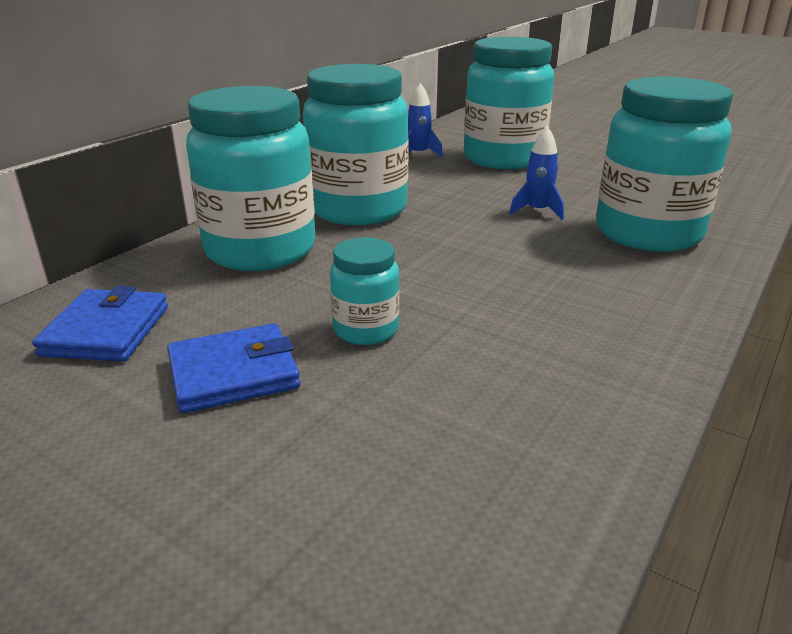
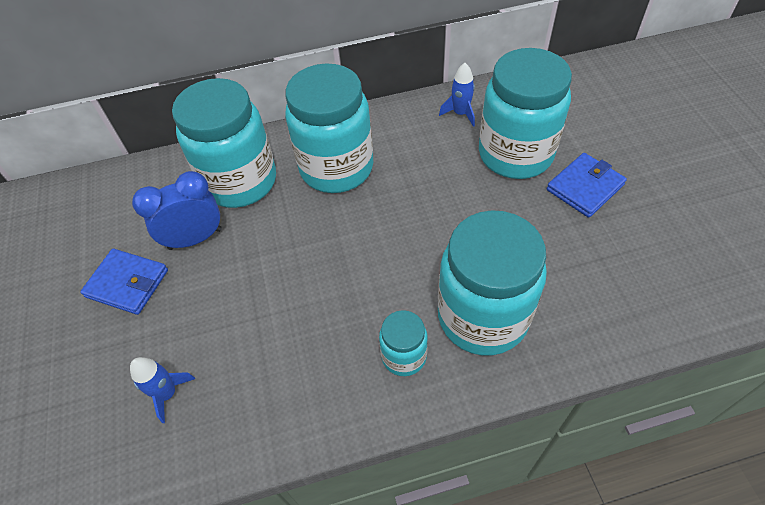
camera: 45 degrees right, 25 degrees up
blue wallet [32,286,168,362] -> blue wallet moved to [547,153,627,218]
turquoise jar [330,237,399,345] -> turquoise jar moved to [379,310,428,376]
blue rocket [509,126,564,220] -> blue rocket moved to [130,357,195,423]
none -> blue clock [132,171,222,250]

